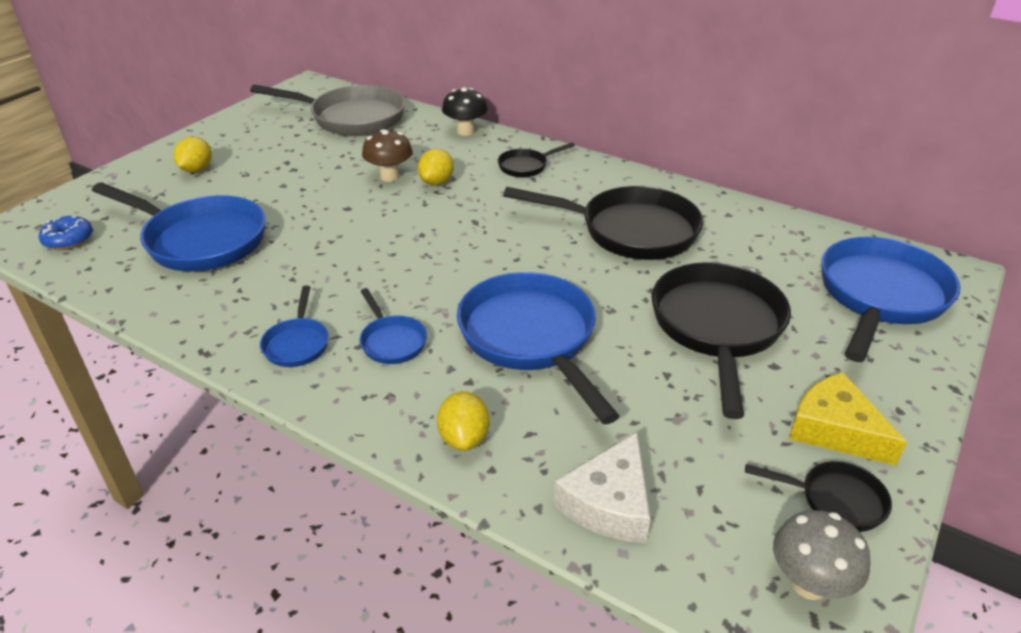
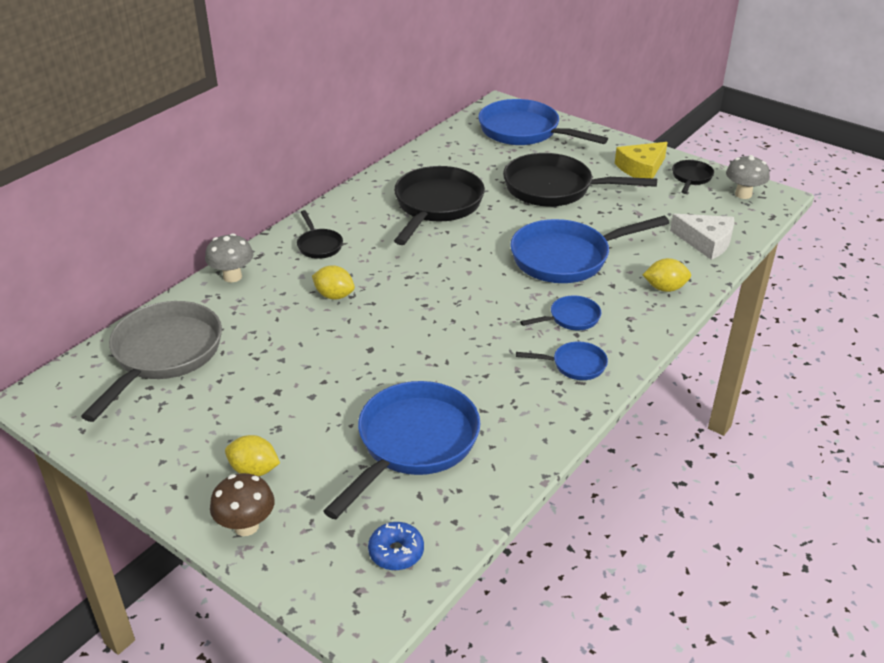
camera: 85 degrees left, 0 degrees up
brown mushroom [362,129,413,182] -> brown mushroom moved to [210,473,274,536]
black mushroom [442,87,488,136] -> grey mushroom [205,233,254,282]

